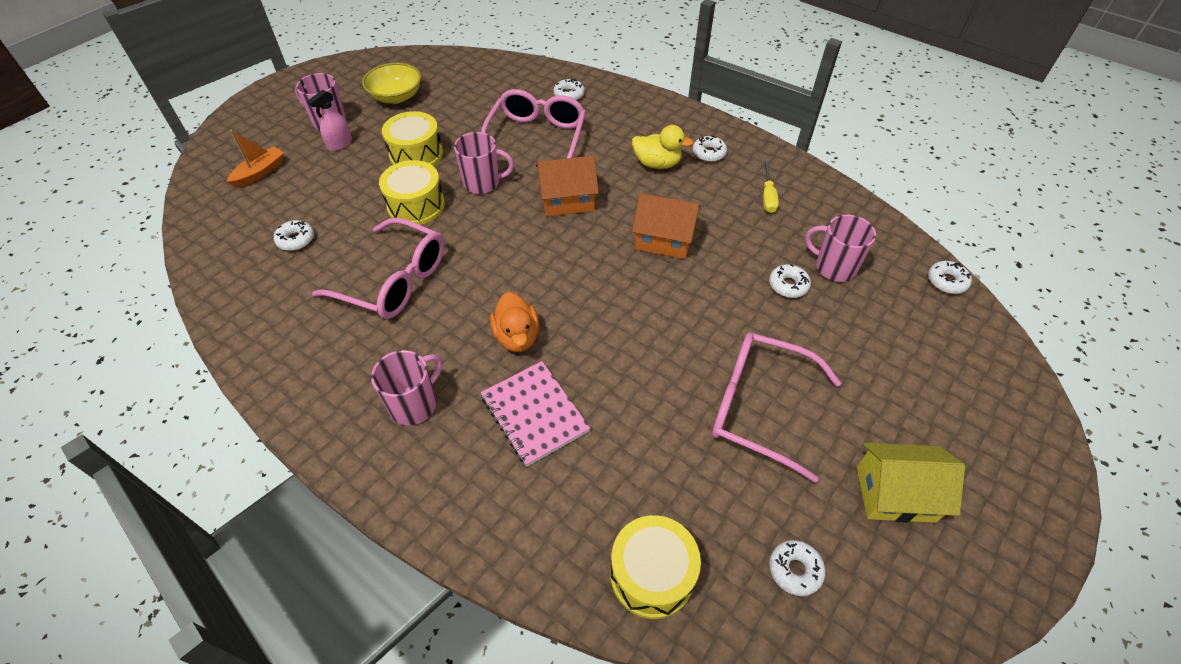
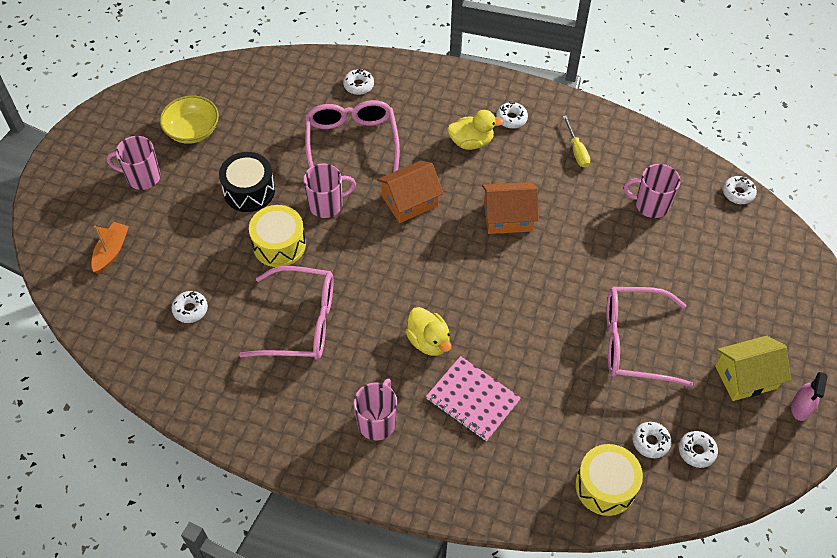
camera: 20 degrees left, 5 degrees up
pink spray bottle [307,90,352,151] -> pink spray bottle moved to [791,372,828,421]
yellow drum [382,111,443,166] -> black drum [219,152,275,212]
orange duck [490,292,539,352] -> yellow duck [405,307,452,356]
white donut [769,264,811,298] -> white donut moved to [633,422,672,458]

